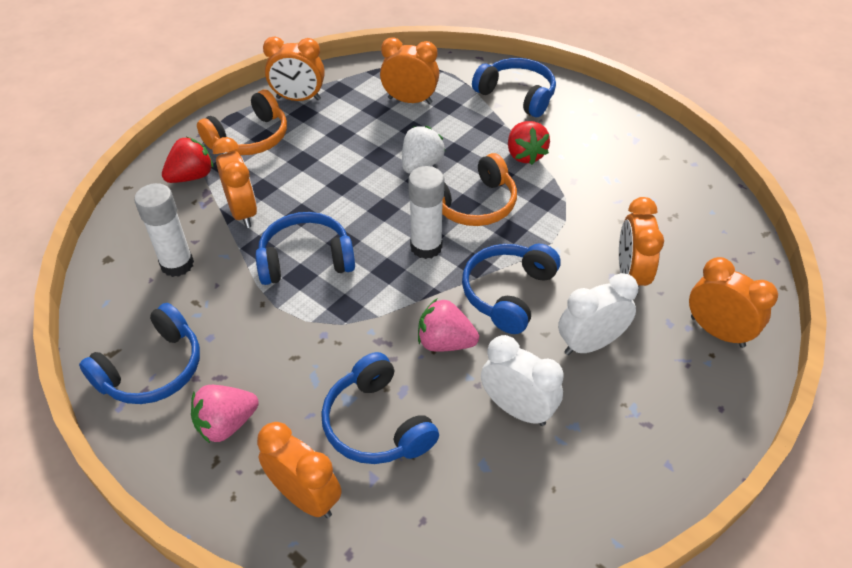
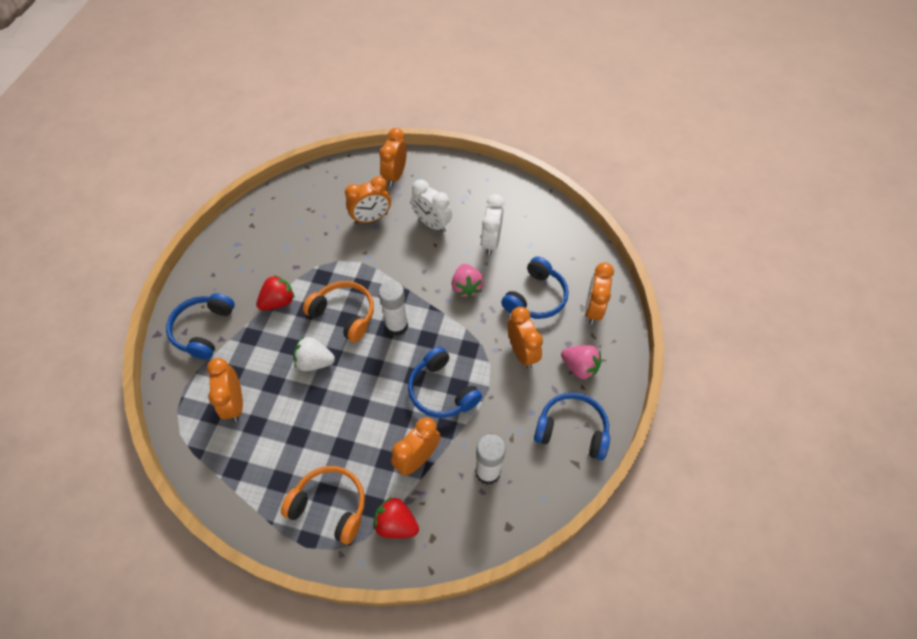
camera: 115 degrees left, 10 degrees up
orange clock [263,37,325,101] -> orange clock moved to [508,307,543,369]
blue headphones [462,244,561,334] -> none

